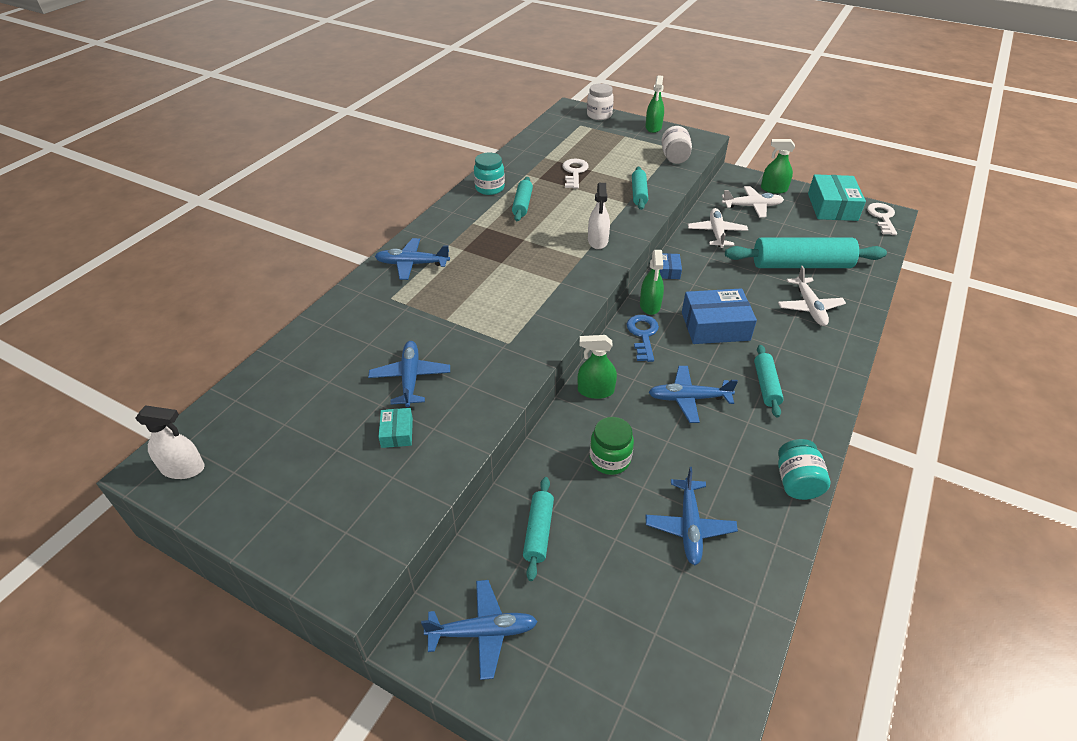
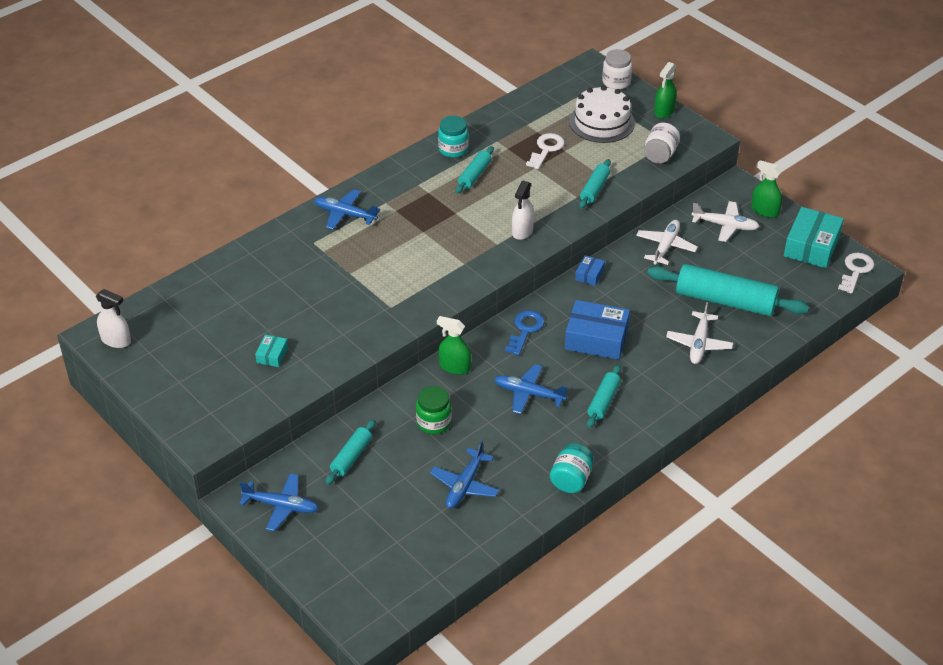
camera: 20 degrees right, 0 degrees up
blue plane [368,341,450,407] -> none
green spray bottle [640,250,664,315] -> none
none -> white cake [569,86,635,143]

